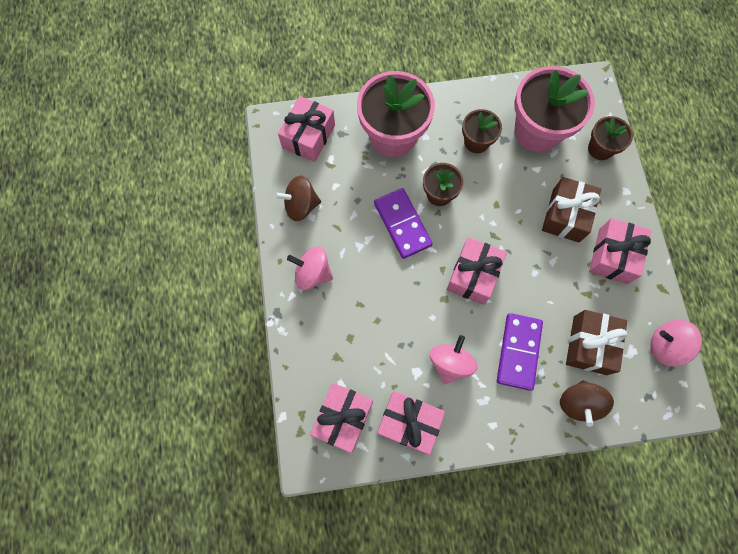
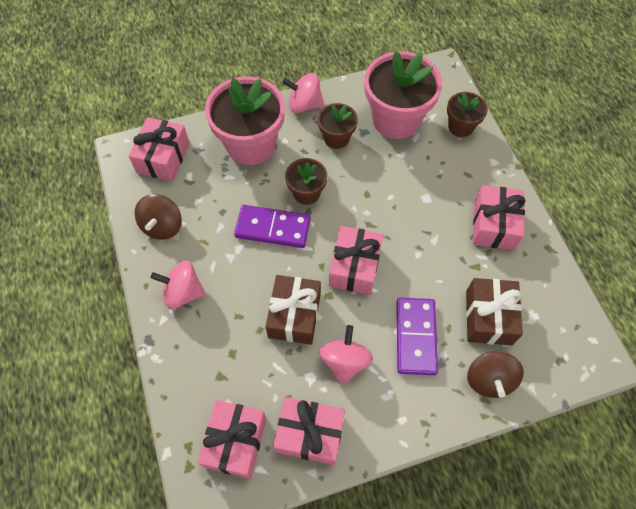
camera: 10 degrees left, 10 degrees down
brown spinning top [275,175,321,221] -> brown spinning top turned 60 degrees counterclockwise [135,194,182,240]
purple domino [374,188,433,259] -> purple domino turned 45 degrees counterclockwise [234,205,311,248]
brown gift [542,177,601,243] -> brown gift moved to [265,275,321,345]
pink spinning top [650,320,702,366] -> pink spinning top moved to [283,73,324,113]

